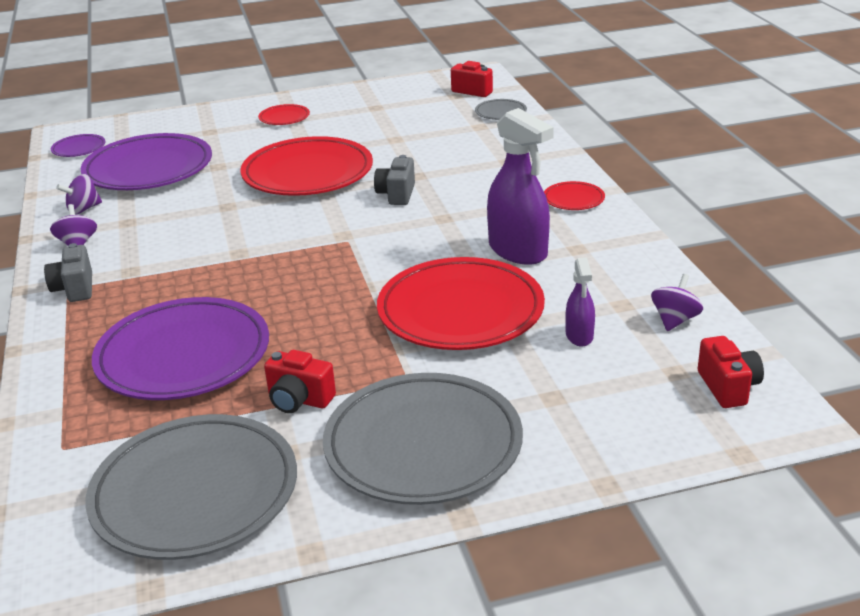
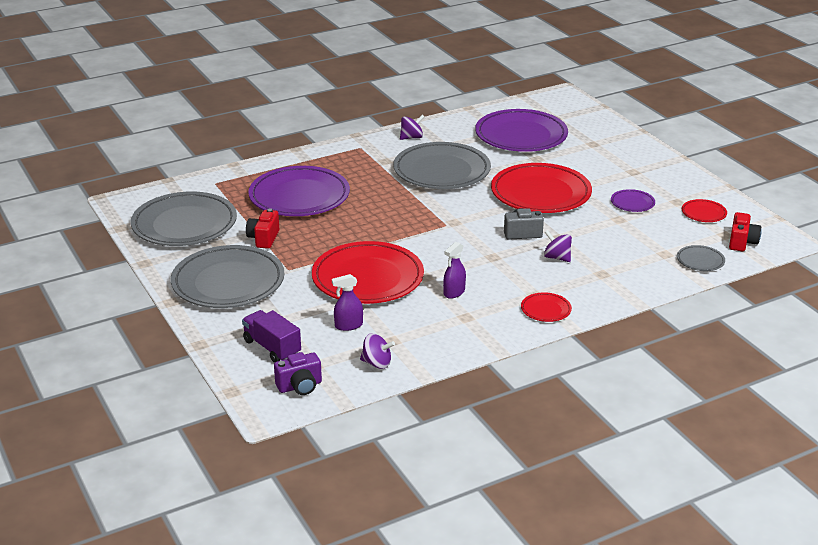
camera: 75 degrees right, 0 degrees up
grey camera [44,243,92,302] -> none
purple plate [51,134,106,157] -> purple plate moved to [611,189,655,212]
purple spinning top [56,174,102,214] -> purple spinning top moved to [544,230,572,262]
red plate [258,104,310,125] -> red plate moved to [682,199,727,222]
purple spray bottle [487,108,554,265] -> purple spray bottle [443,242,466,299], size x0.52
red camera [698,336,764,408] -> purple camera [274,352,322,395]
none -> purple truck [242,310,301,363]
none -> grey plate [394,142,491,189]

